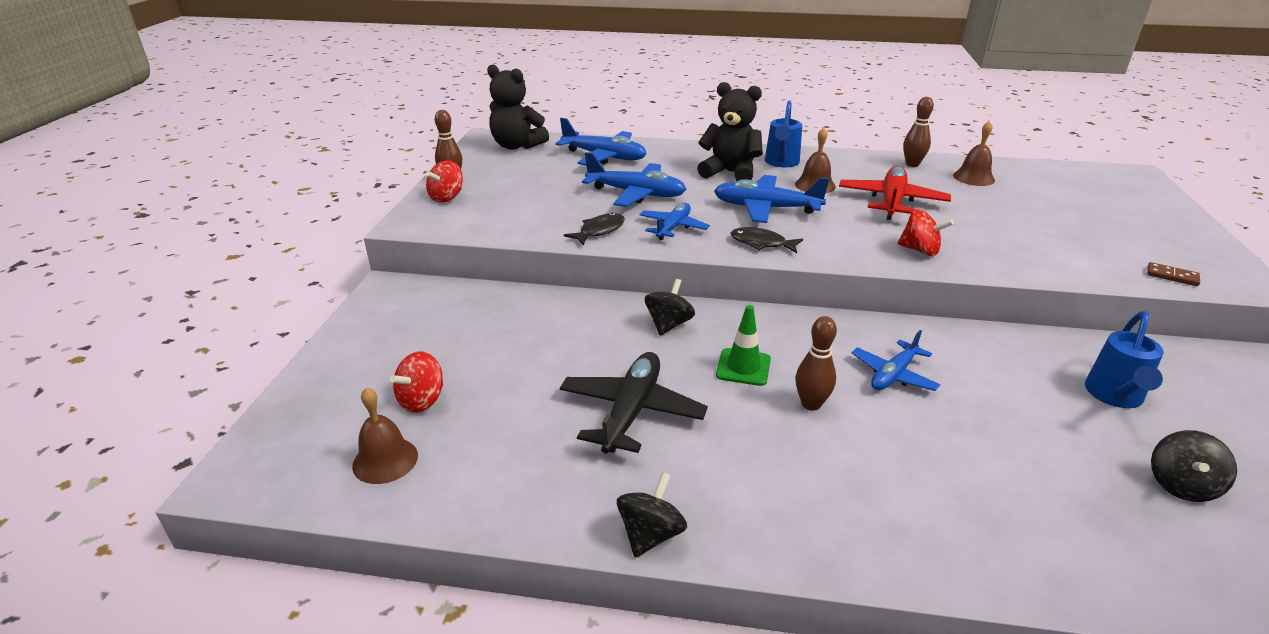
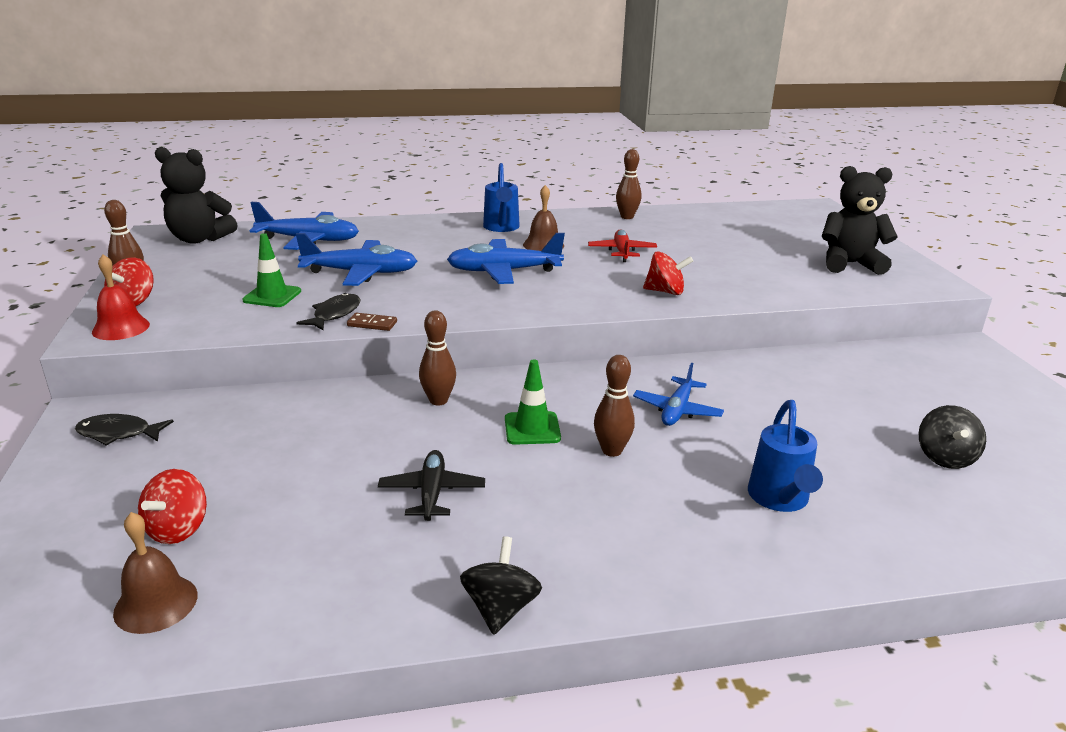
camera: 20 degrees left, 5 degrees down
black plane [560,352,708,454] -> black plane [378,450,485,521], size x0.64
blue plane [640,203,710,240] -> none
black spinning top [645,279,695,336] -> brown bowling pin [419,311,456,405]
black teddy bear [697,82,763,181] -> black teddy bear moved to [822,166,898,275]
black fish [731,227,803,253] -> black fish moved to [75,414,174,446]
red plane [839,166,951,220] -> red plane [588,230,657,262], size x0.64
brown bell [953,121,995,186] -> none
blue watering can [1085,311,1163,408] -> blue watering can moved to [748,400,823,512]
brown domino [1147,262,1200,286] -> brown domino moved to [347,313,397,331]
none -> red bell [92,254,150,340]
none -> green traffic cone [242,233,301,307]

